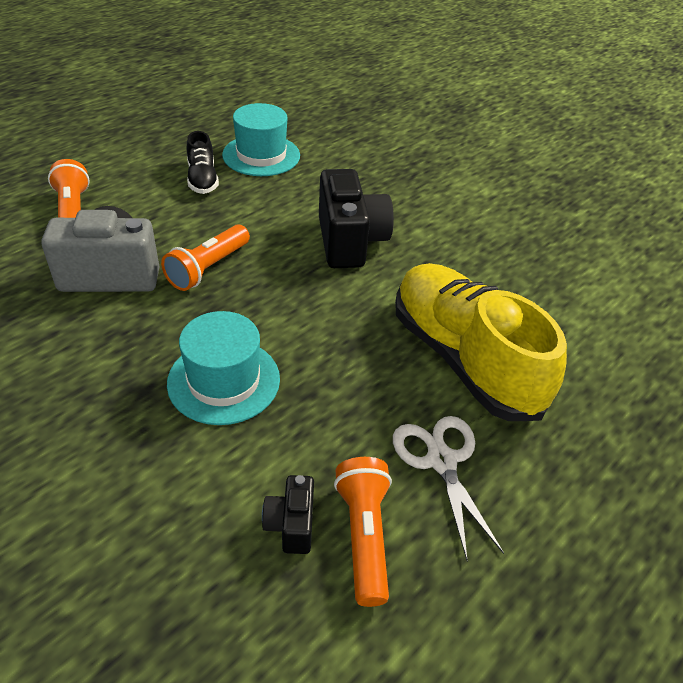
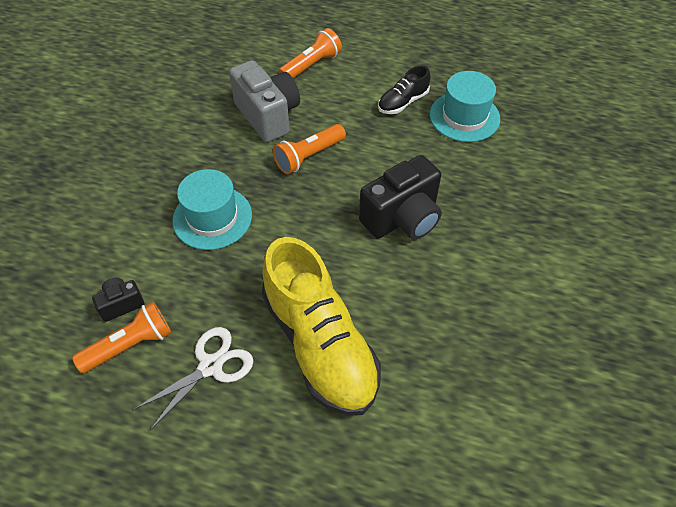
camera: 65 degrees right, 10 degrees up
orange flashlight [161,224,250,291] -> orange flashlight turned 45 degrees counterclockwise [273,124,346,174]
yellow shoe [395,263,567,421] -> yellow shoe turned 120 degrees clockwise [262,237,381,416]

